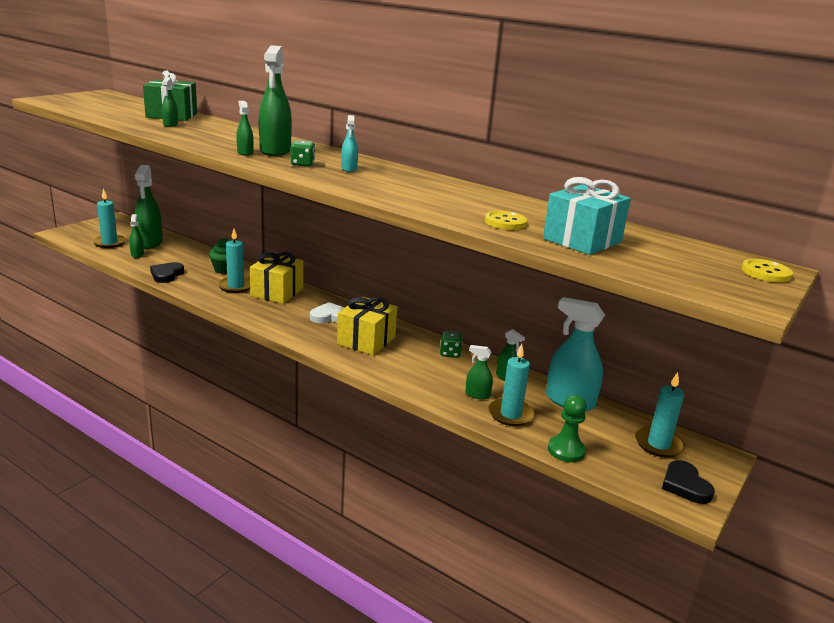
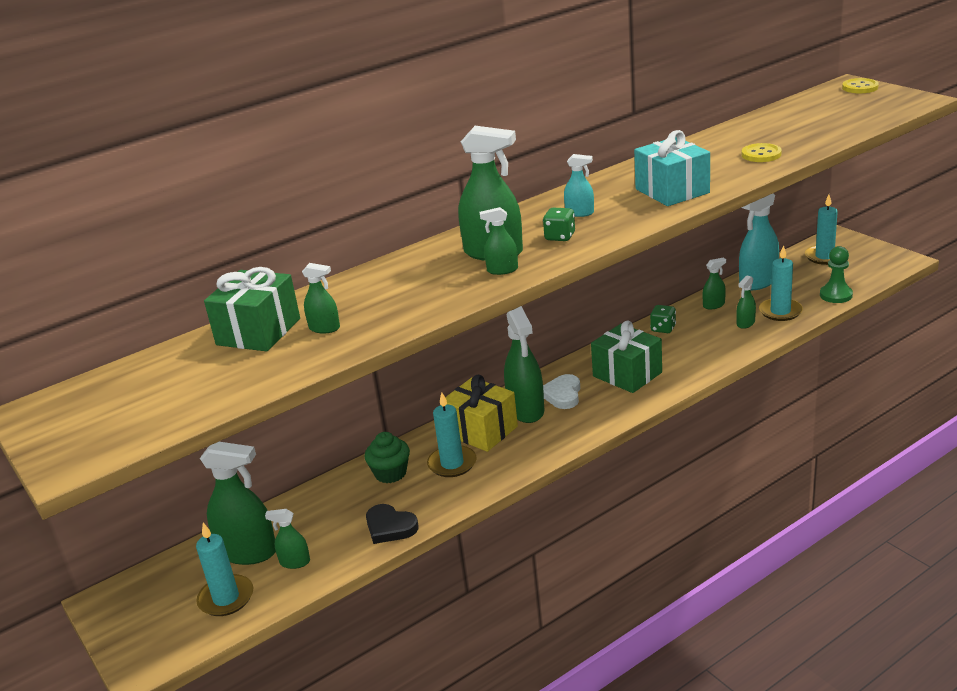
camera: 65 degrees left, 5 degrees up
yellow gift [337,296,397,355] -> green gift [591,321,662,393]
turquoise gift [543,177,631,255] -> turquoise gift moved to [634,130,710,206]
black heart [662,460,715,504] -> none
none -> green spray bottle [504,306,544,423]

